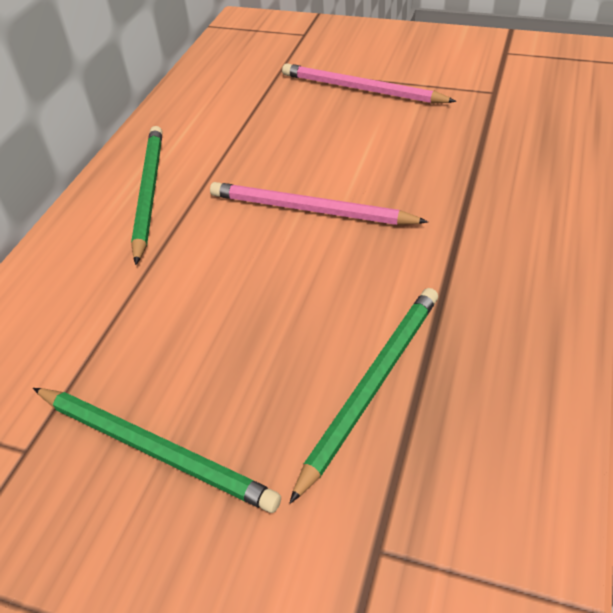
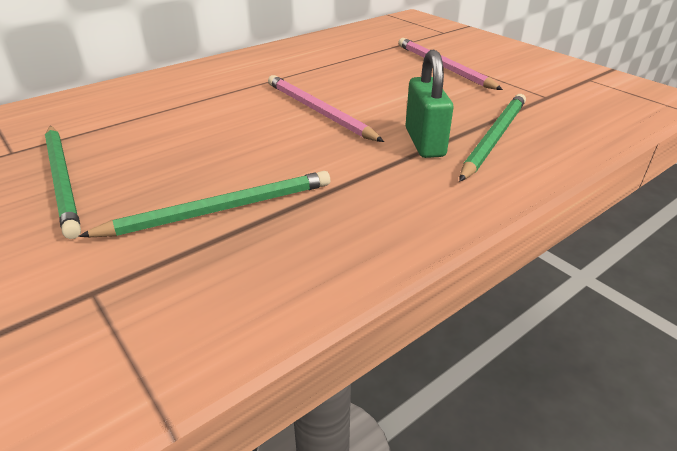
camera: 30 degrees right, 10 degrees down
green pencil [131,126,163,265] -> green pencil moved to [459,94,526,182]
none -> green padlock [405,50,453,158]

